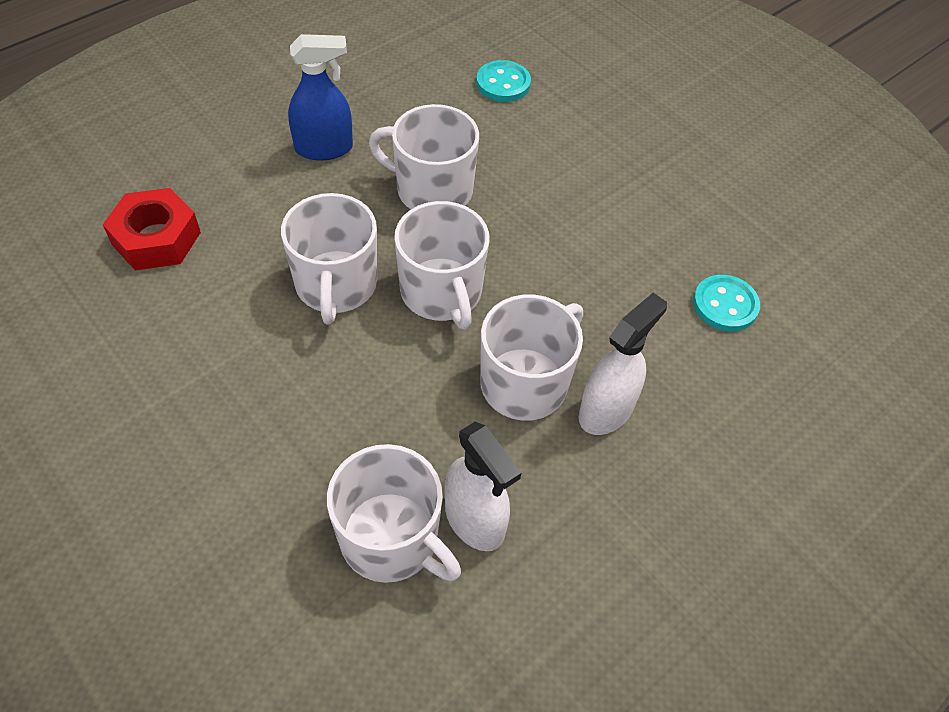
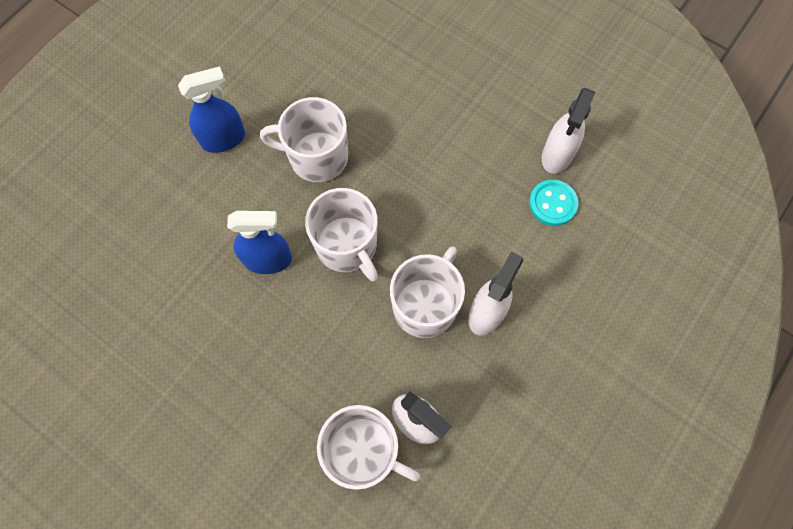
camera: 10 degrees left, 15 degrees up
red nut [103,188,201,271] -> none
white mug [281,193,377,324] -> blue spray bottle [227,211,292,274]
turquoise button [476,60,531,102] -> none
none -> white spray bottle [542,88,595,174]

